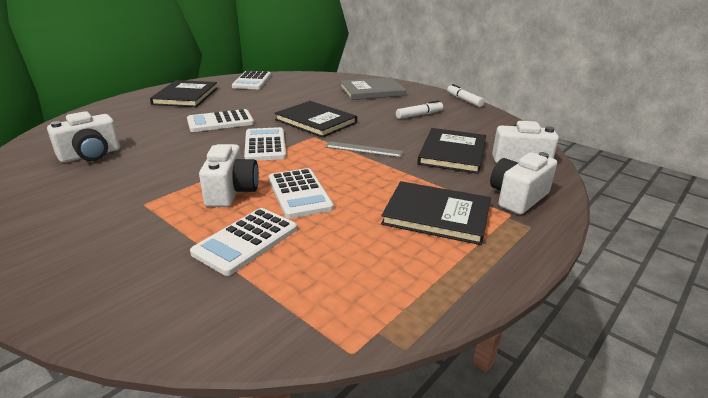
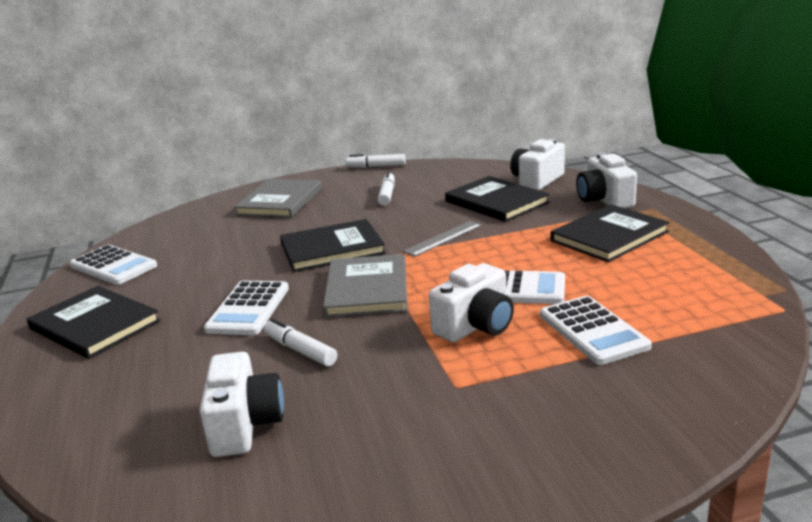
camera: 55 degrees left, 5 degrees down
white camera [199,144,259,207] -> white camera turned 105 degrees clockwise [429,263,514,342]
white calculator [244,127,286,161] -> grey book [323,254,408,318]
none -> white marker [264,318,337,366]

